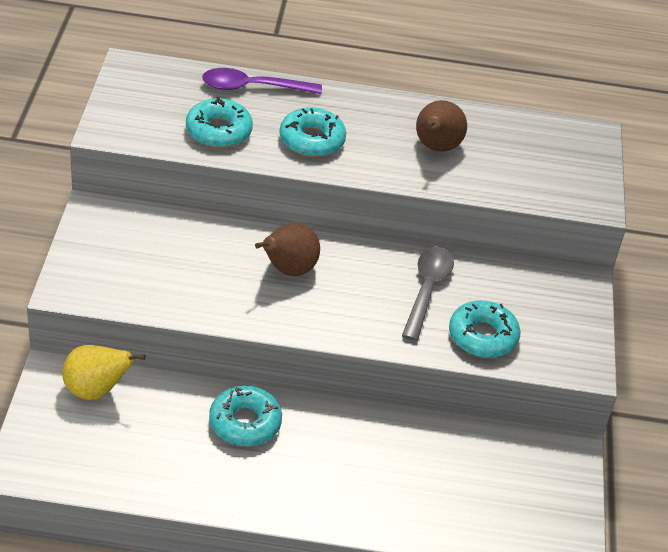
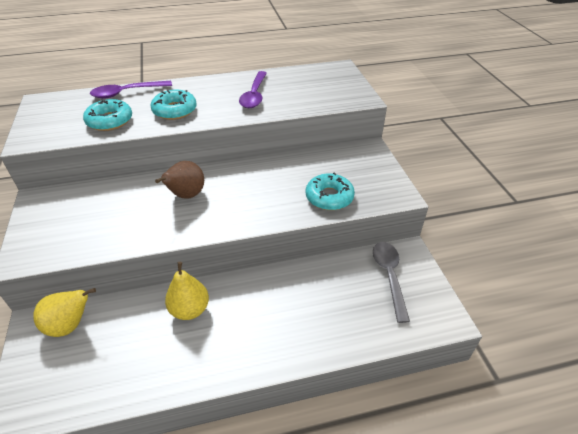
camera: 15 degrees left, 0 degrees up
turquoise donut [209,385,282,446] -> yellow pear [165,262,209,320]
grey spoon [402,247,454,341] -> grey spoon moved to [373,242,410,323]
brown pear [416,100,467,152] -> purple spoon [239,71,267,108]

